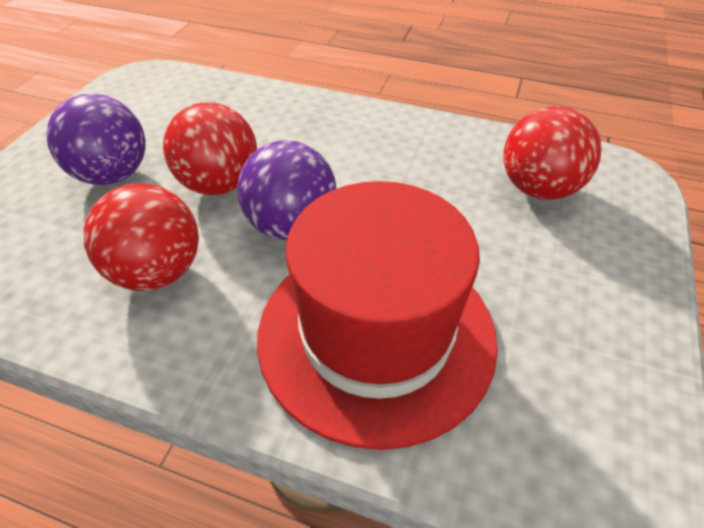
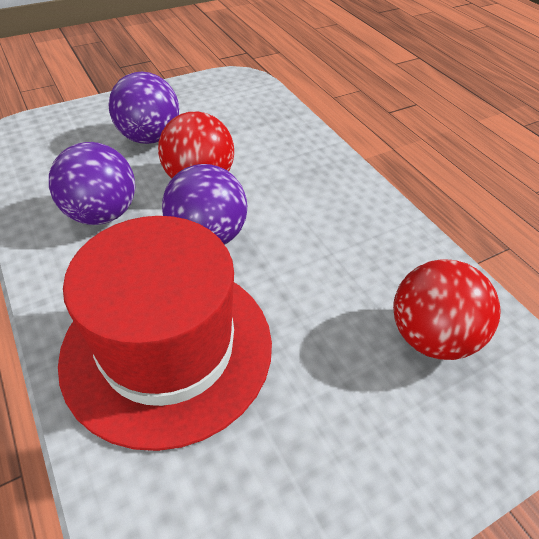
camera: 40 degrees right, 0 degrees up
red ball [83,183,199,291] -> purple ball [49,142,135,225]

